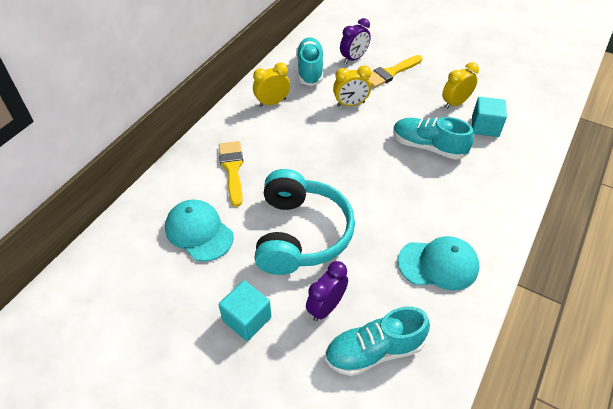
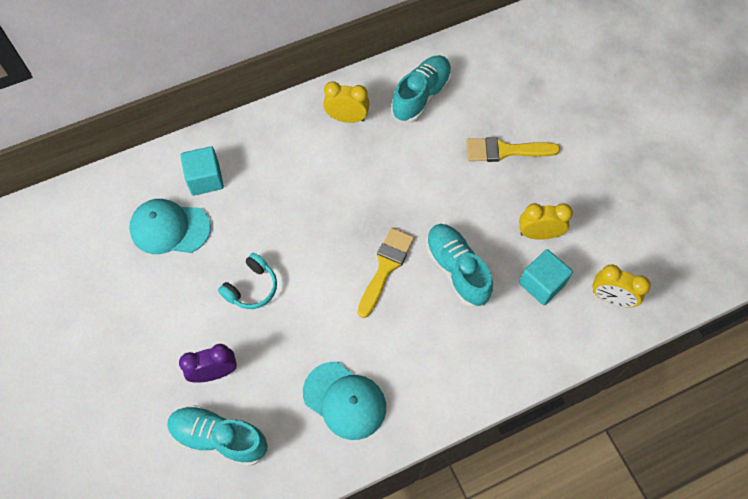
camera: 35 degrees right, 15 degrees up
turquoise cap [165,200,234,262] -> turquoise cap turned 75 degrees counterclockwise [129,199,211,254]
yellow brush [219,141,243,207] -> yellow brush moved to [357,228,414,318]
turquoise cube [219,281,272,341] -> turquoise cube moved to [180,146,224,196]
turquoise headphones [254,169,355,275] -> turquoise headphones [218,253,277,309], size x0.47
yellow clock [333,65,371,106] -> yellow clock moved to [592,265,651,307]
purple clock [340,18,371,64] -> none

